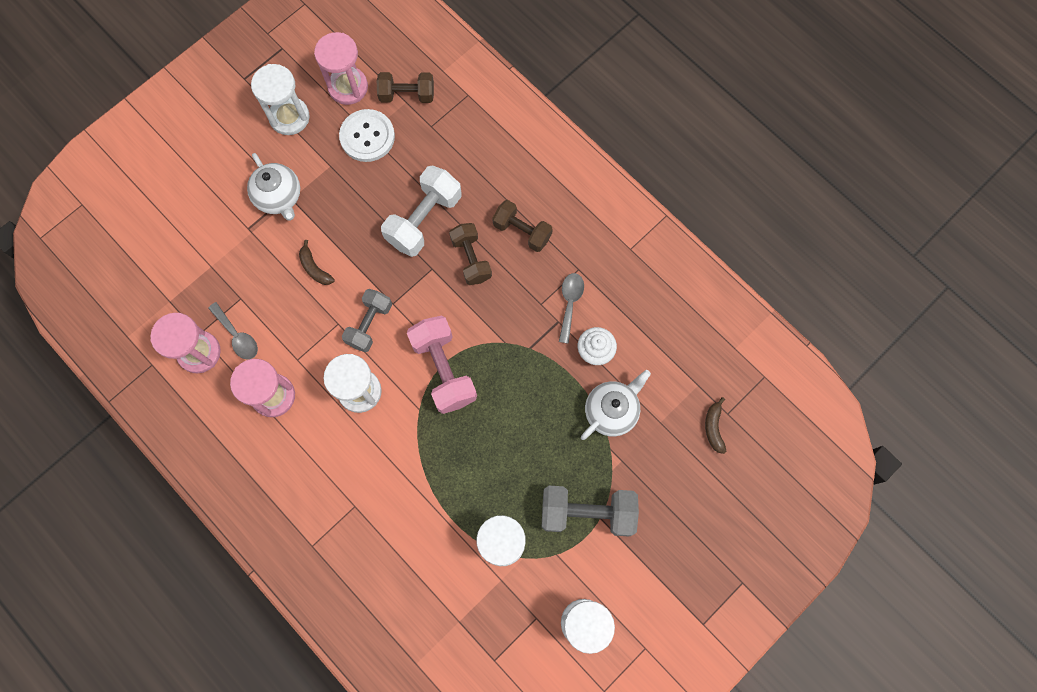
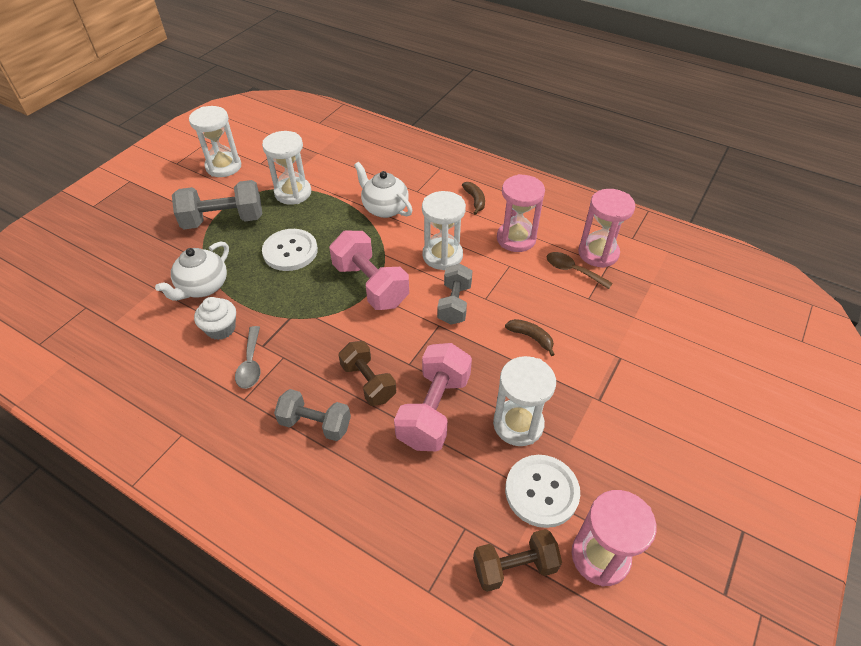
camera: 165 degrees right, 25 degrees down
grey spoon [208,302,258,360] -> brown spoon [547,252,613,289]
white teapot [247,153,300,221] -> white teapot moved to [354,162,413,218]
white hourglass [251,64,309,135] -> white hourglass moved to [493,356,556,446]
white dumbbell [381,166,462,257] -> pink dumbbell [394,343,472,451]
brown dumbbell [492,200,553,252] -> grey dumbbell [274,389,351,441]
brown banana [705,397,726,454] -> brown banana moved to [462,182,485,215]
none -> white button [262,229,318,271]

